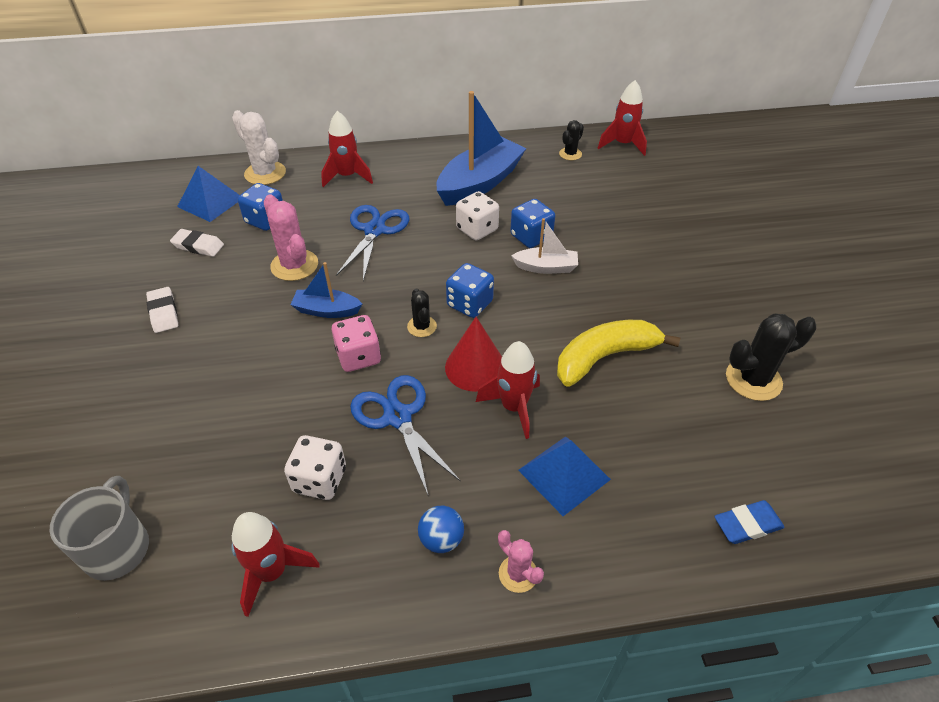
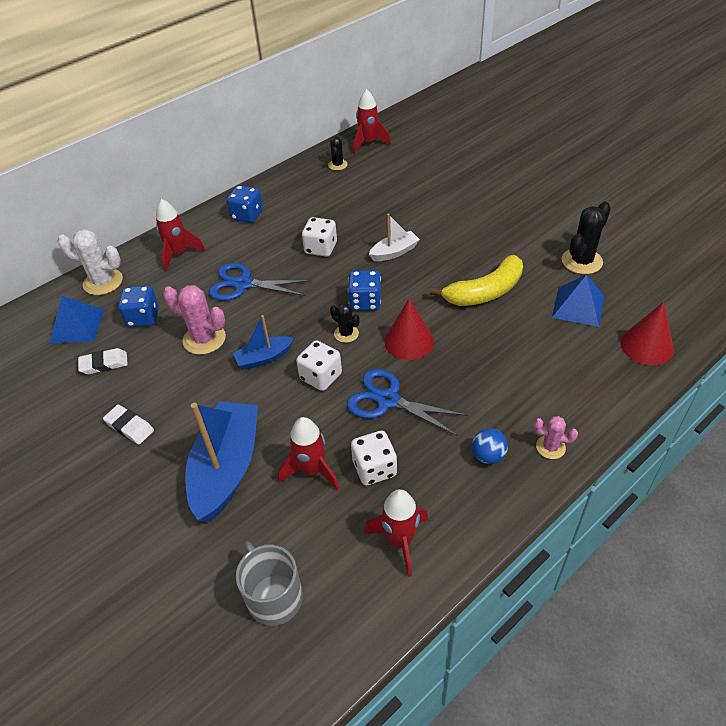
camera: 30 degrees left, 0 degrees up
pink dice [332,315,381,372] -> white dice [296,340,342,391]
blue scissors [336,205,409,281] -> blue scissors turned 60 degrees counterclockwise [209,263,311,301]
blue boat [436,91,527,206] -> blue boat moved to [185,401,258,522]
red rocket [476,341,540,439] -> red rocket moved to [278,417,339,490]
blue dice [510,199,555,248] -> blue dice moved to [227,185,263,223]
blue pyramid [518,437,611,516] -> blue pyramid moved to [552,275,604,327]
yellow banana [557,320,680,387] -> yellow banana turned 150 degrees counterclockwise [430,255,523,306]
blue eraser [714,500,785,544] -> red cone [621,302,674,365]

